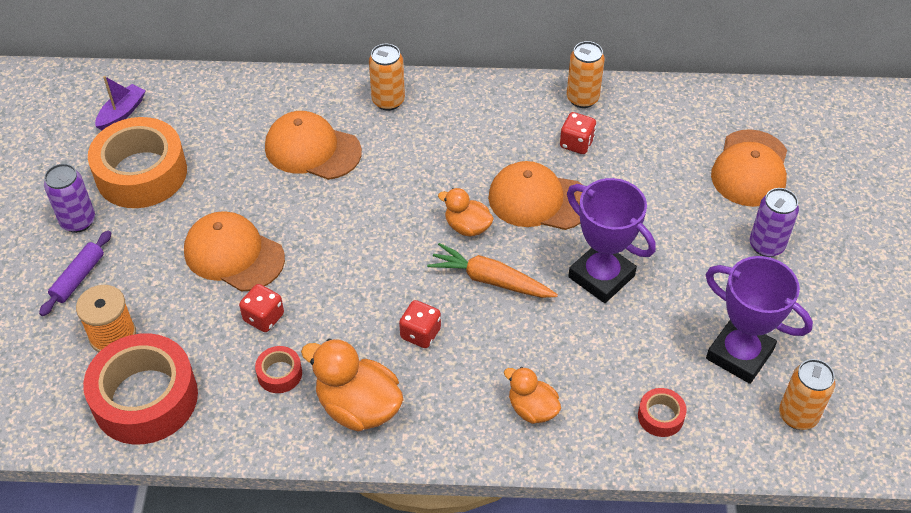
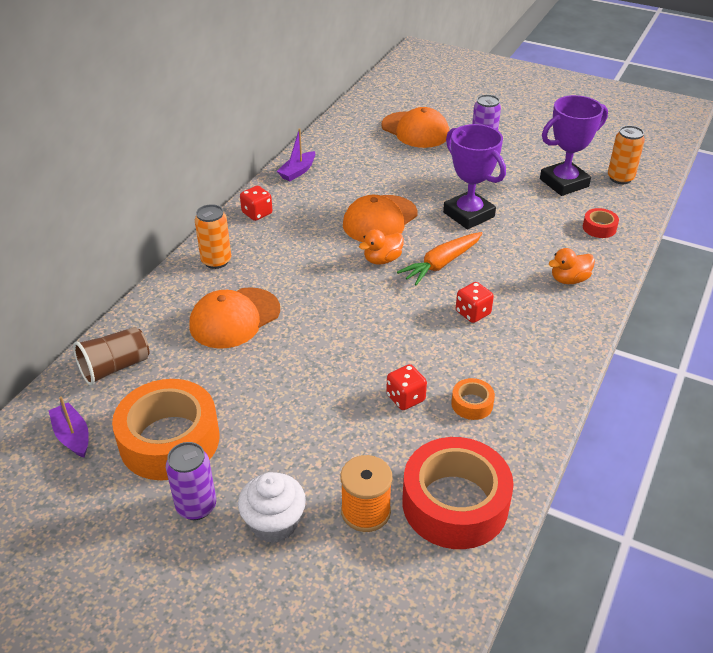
camera: 65 degrees left, 10 degrees down
purple rolling pin [39,231,111,316] -> white cupcake [238,472,306,543]
orange cap [184,211,285,292] -> none
red tape [255,346,302,393] -> orange tape [451,378,495,420]
orange duck [301,339,404,432] -> none
red dice [560,112,596,154] -> red dice moved to [240,186,272,221]
orange can [567,41,605,108] -> purple boat [277,128,315,181]
purple trophy [567,178,656,303] -> purple trophy turned 75 degrees clockwise [443,124,506,230]
none -> brown cup [73,327,149,385]

